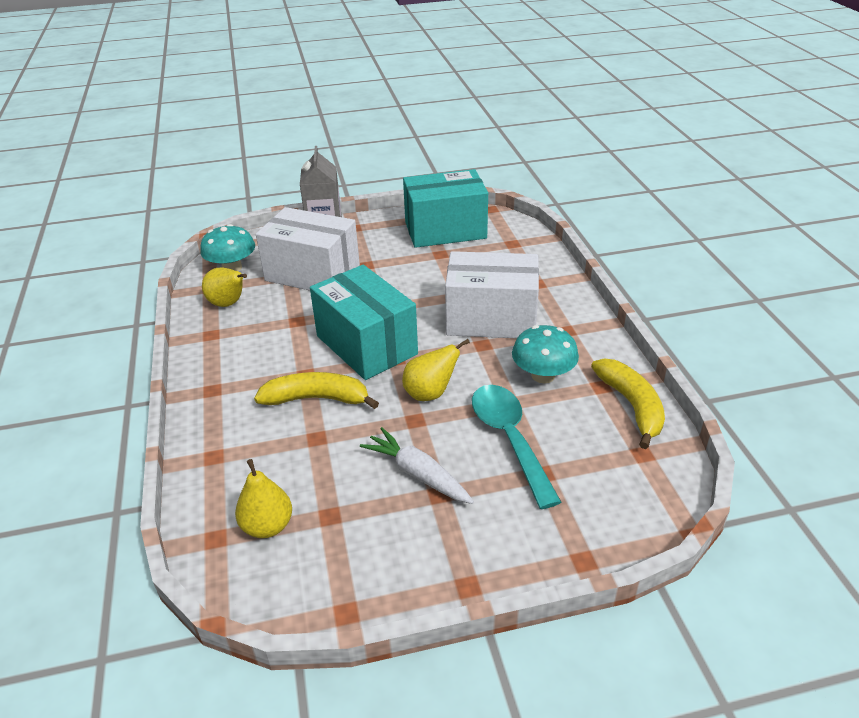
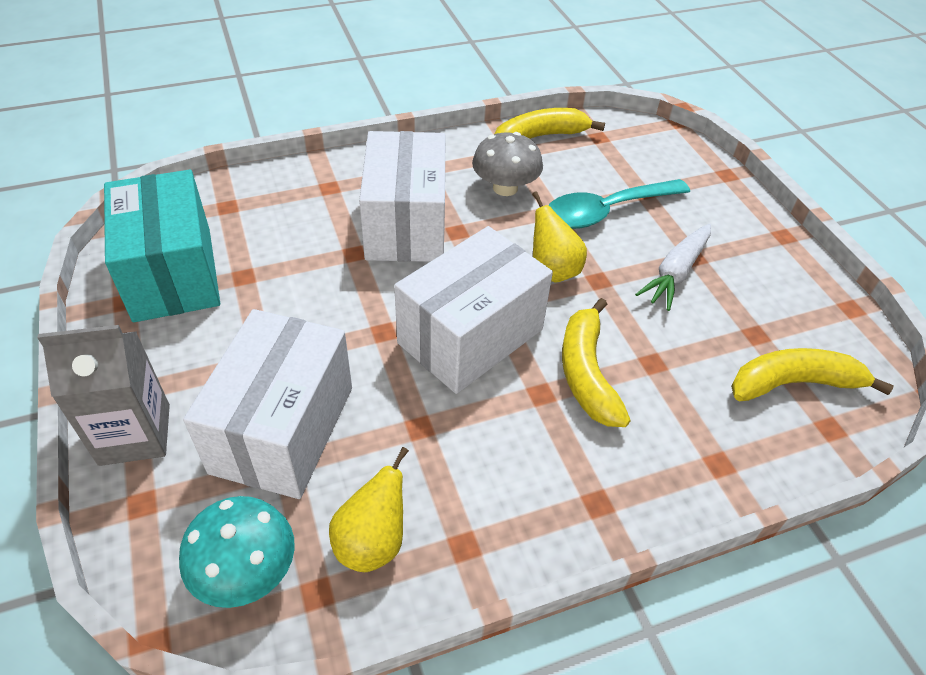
camera: 100 degrees left, 10 degrees up
yellow pear [235,459,292,538] -> yellow banana [731,348,894,401]
turquoise box [310,265,418,380] -> white box [394,226,553,394]
turquoise mushroom [512,325,579,383] -> grey mushroom [472,132,543,196]

